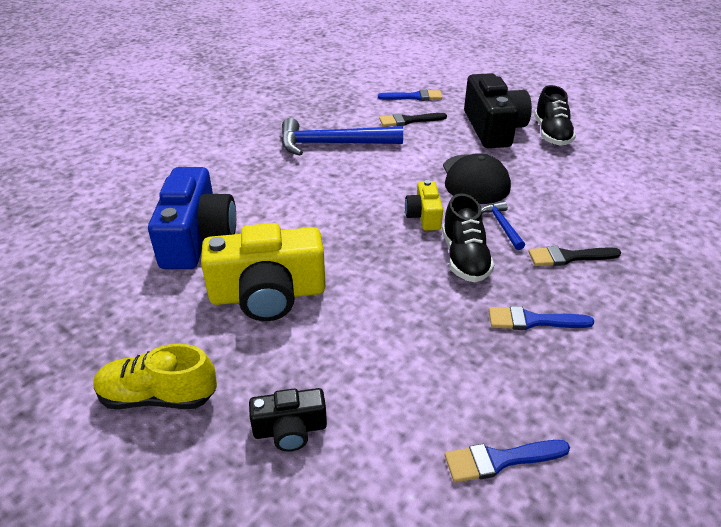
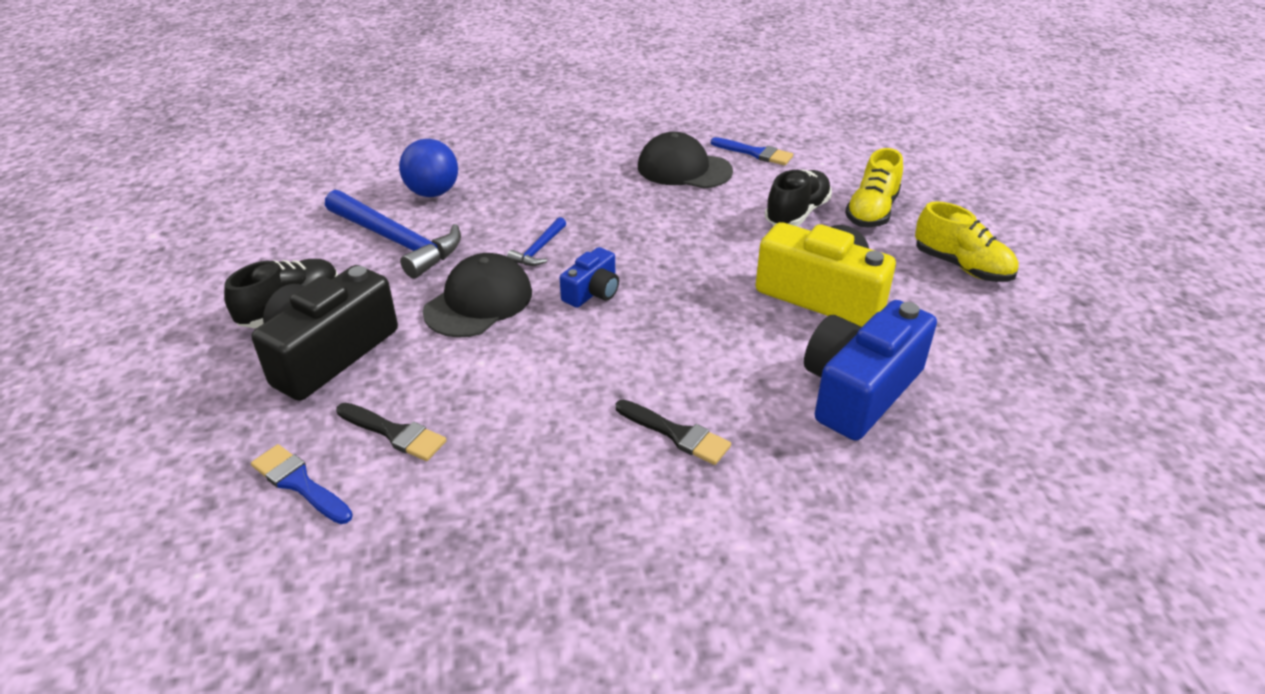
camera: 140 degrees left, 0 degrees up
black camera [249,388,327,452] -> yellow shoe [845,148,903,227]
blue hammer [281,118,403,155] -> blue hammer moved to [325,190,461,278]
yellow camera [405,180,443,231] -> blue camera [560,247,619,308]
black shoe [442,193,494,282] -> black shoe moved to [765,170,832,226]
blue brush [489,306,594,330] -> none
black brush [528,246,621,266] -> black brush moved to [616,400,731,465]
none -> blue ball [399,139,458,197]
none -> black cap [638,132,733,189]

